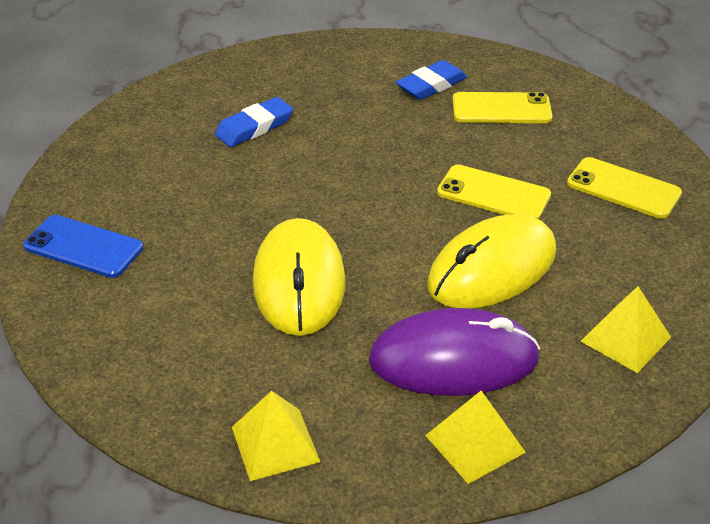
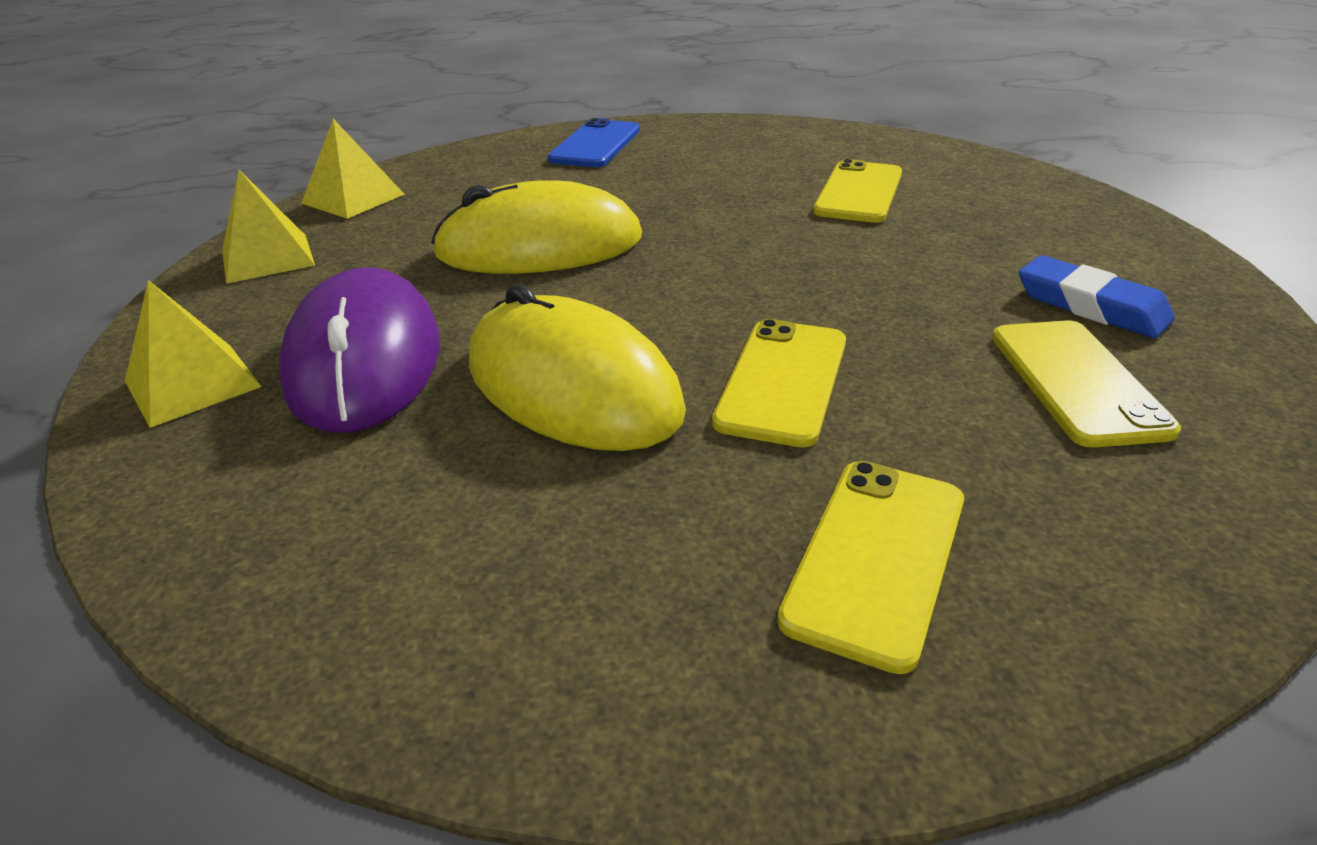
camera: 85 degrees right, 5 degrees down
blue eraser [215,97,293,147] -> yellow phone [813,159,902,223]
yellow pyramid [580,286,671,373] -> yellow pyramid moved to [301,119,405,219]

